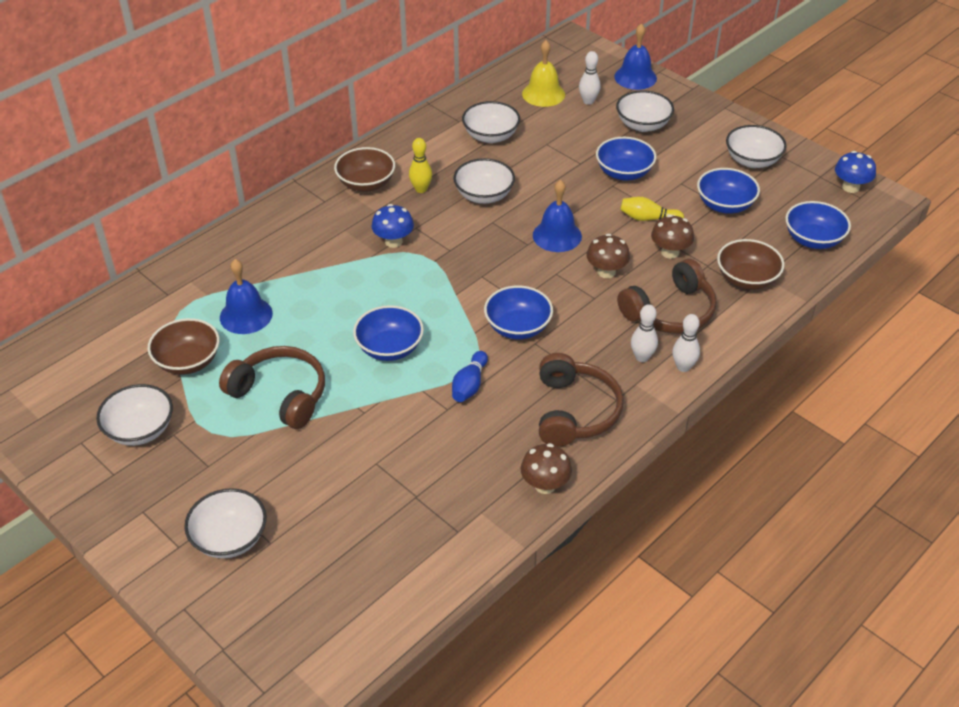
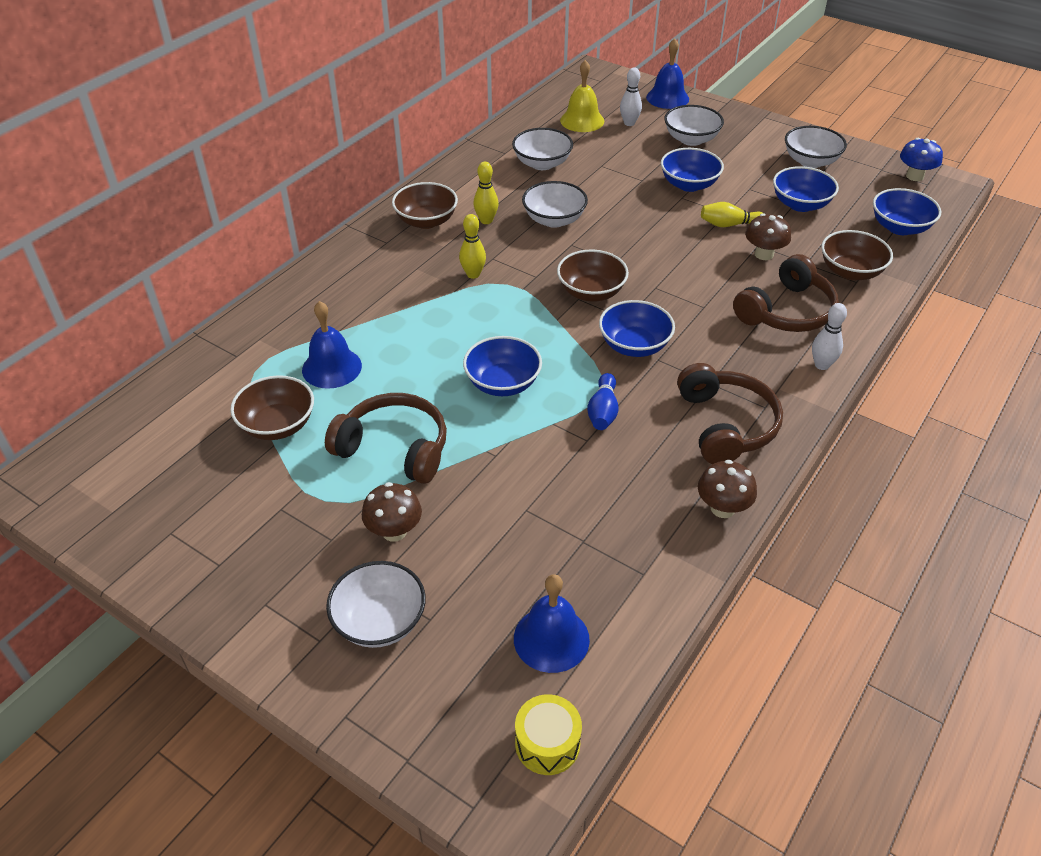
camera: 10 degrees left, 0 degrees up
white bowl [96,384,173,446] -> none
blue mushroom [371,204,414,248] -> yellow bowling pin [459,214,486,279]
blue bell [533,180,582,252] -> blue bell moved to [514,574,590,673]
brown mushroom [586,234,630,278] -> brown mushroom moved to [362,482,422,542]
white bowling pin [631,304,658,362] -> none
none -> yellow drum [515,694,582,775]
none -> brown bowl [557,250,629,302]

